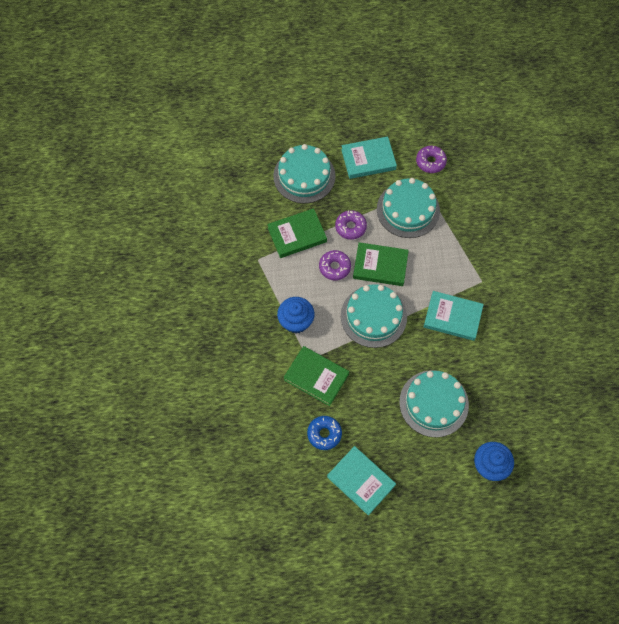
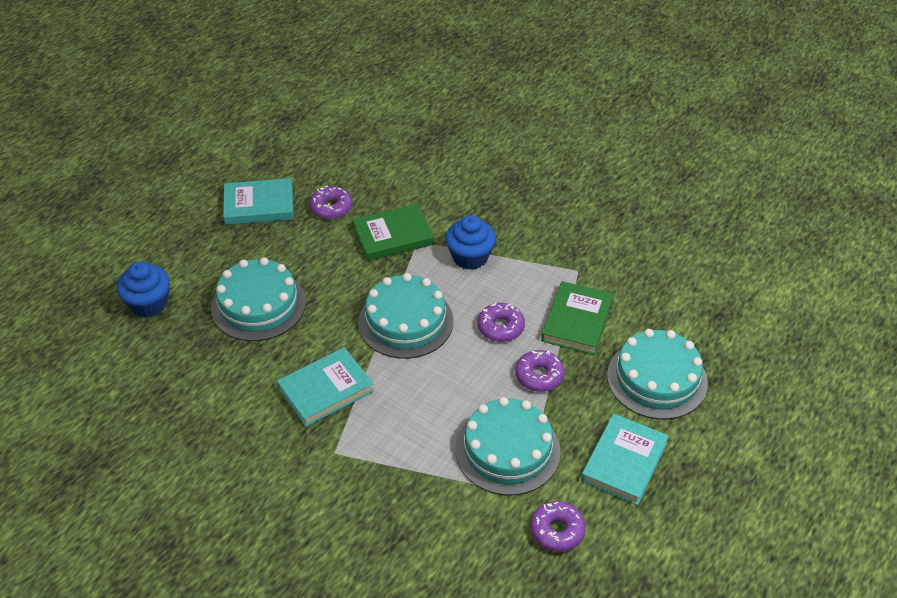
camera: 130 degrees right, 20 degrees down
blue donut [307,416,342,450] -> purple donut [309,185,353,219]
green book [353,242,409,286] -> none

